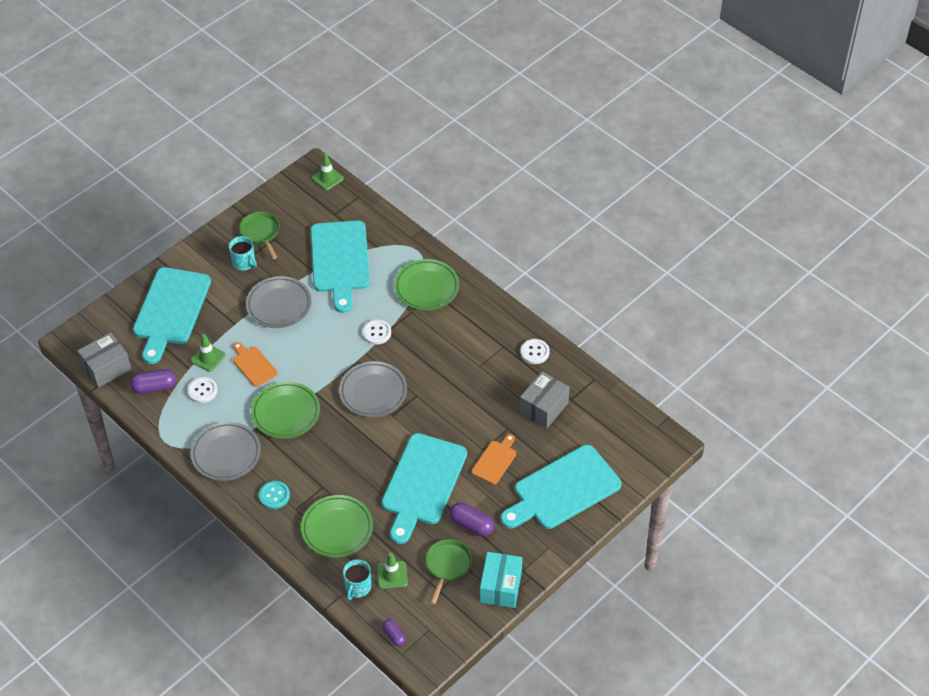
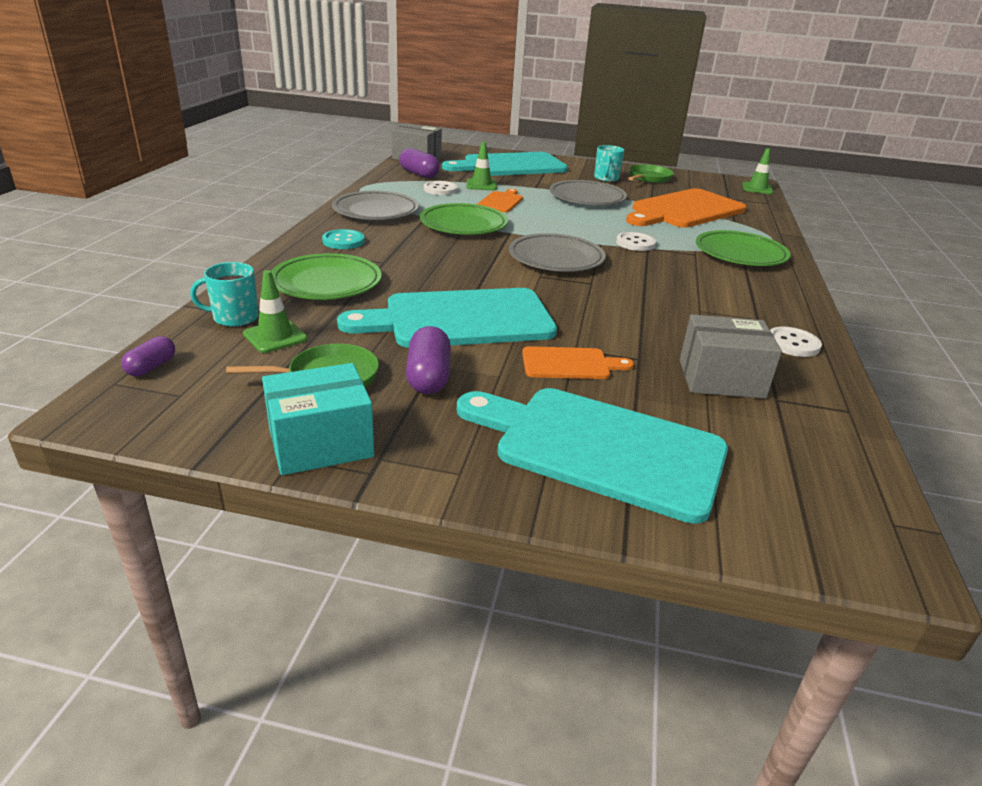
camera: 55 degrees right, 20 degrees down
turquoise cutting board [311,220,370,313] -> orange cutting board [626,188,747,228]

